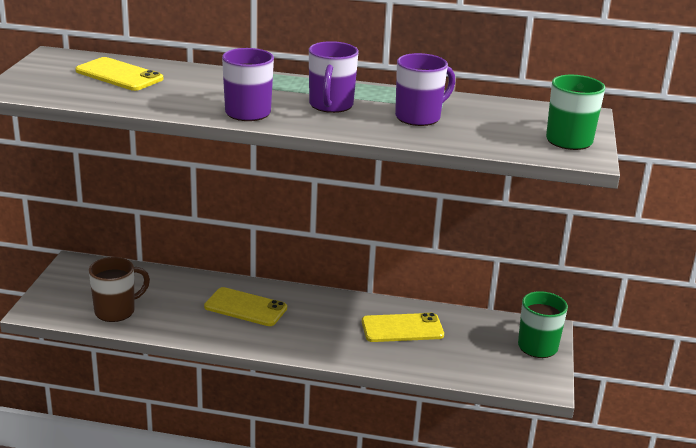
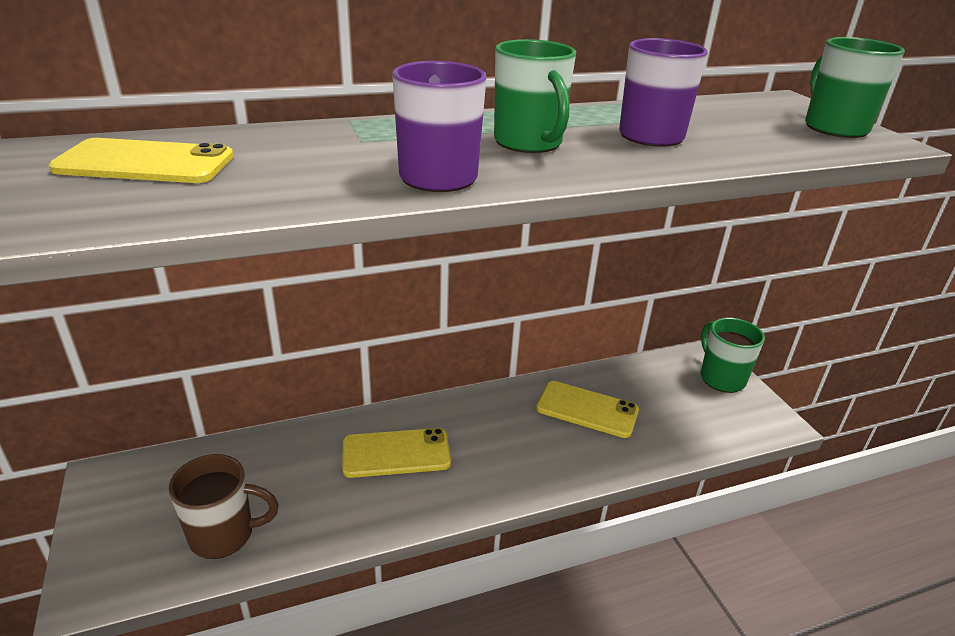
camera: 30 degrees left, 5 degrees up
brown mug [89,257,150,322] -> brown mug turned 60 degrees clockwise [168,454,279,559]
purple mug [309,41,359,113] -> green mug [494,39,576,153]
yellow phone [362,313,444,342] -> yellow phone turned 60 degrees clockwise [536,381,639,438]

